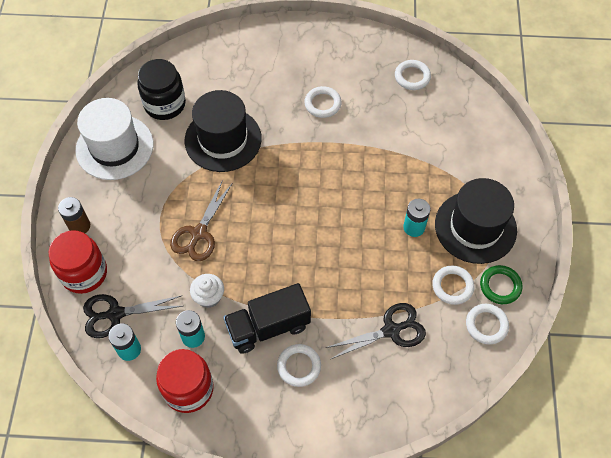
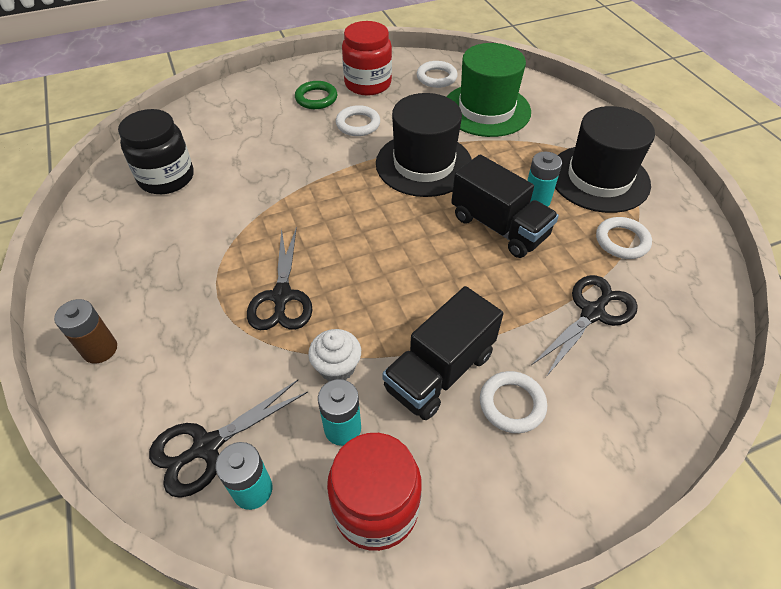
camera: 25 degrees left, 10 degrees down
red jar [49,231,107,294] -> red jar moved to [342,21,392,96]
white hat [76,98,153,180] -> none
brown scissors [170,181,232,261] -> black scissors [247,227,313,330]
black hat [185,90,262,172] -> black hat moved to [376,93,472,197]
white ring [466,304,509,344] -> none
green ring [480,265,522,304] -> green ring moved to [295,81,337,109]
none -> green hat [446,43,531,137]
none -> black truck [451,154,559,258]

